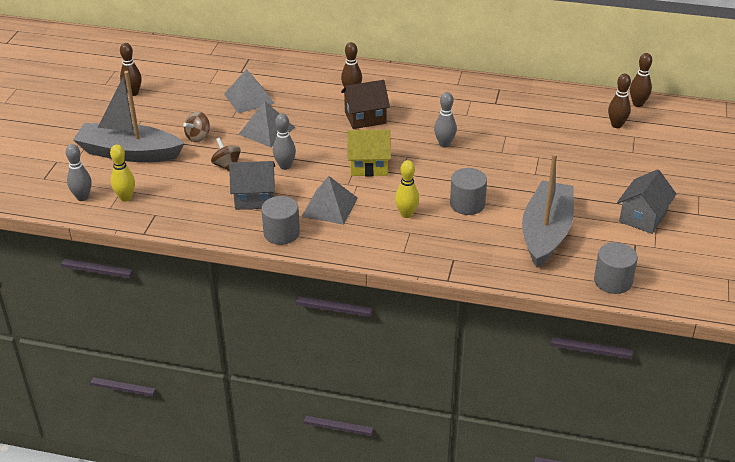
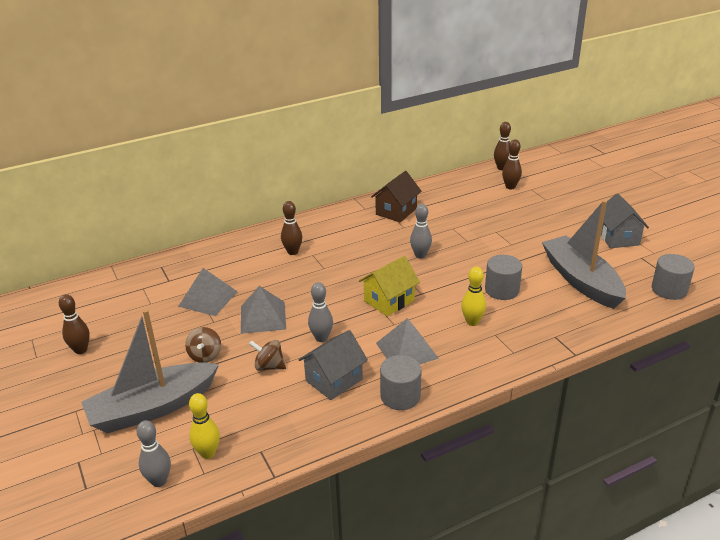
camera: 40 degrees left, 5 degrees down
brown house [341,80,390,129] -> brown house moved to [371,171,422,222]

